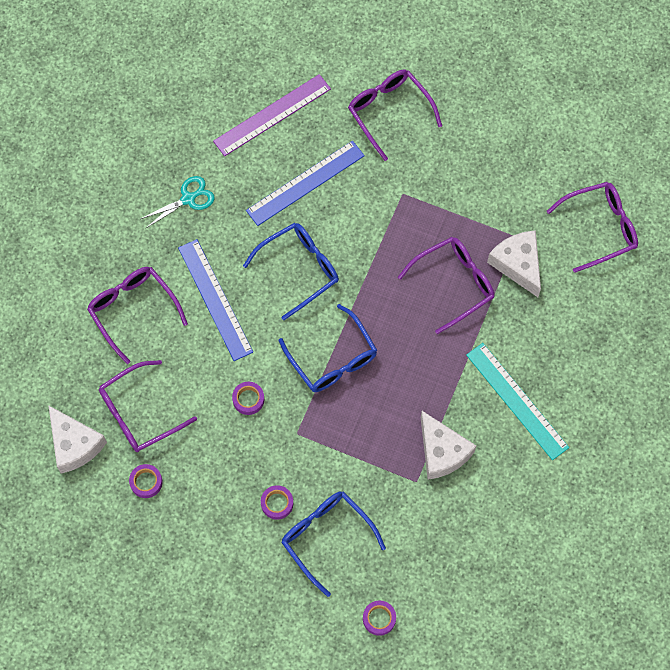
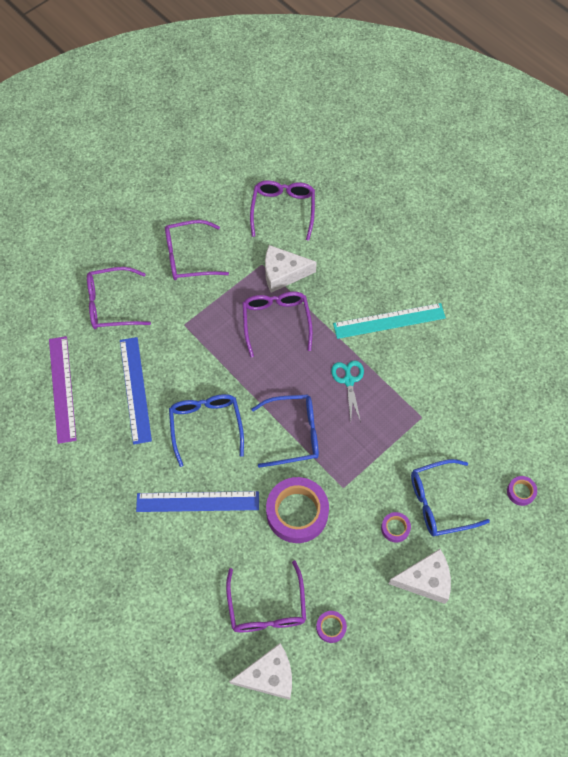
camera: 65 degrees left, 5 degrees down
purple glasses [87,267,188,364] -> purple glasses moved to [165,220,229,280]
turquoise scissors [140,176,215,229] -> turquoise scissors moved to [331,361,364,422]
purple tape [232,382,264,415] -> purple tape [266,477,329,543], size x2.18
white cheese [421,411,476,480] -> white cheese moved to [388,549,451,604]

